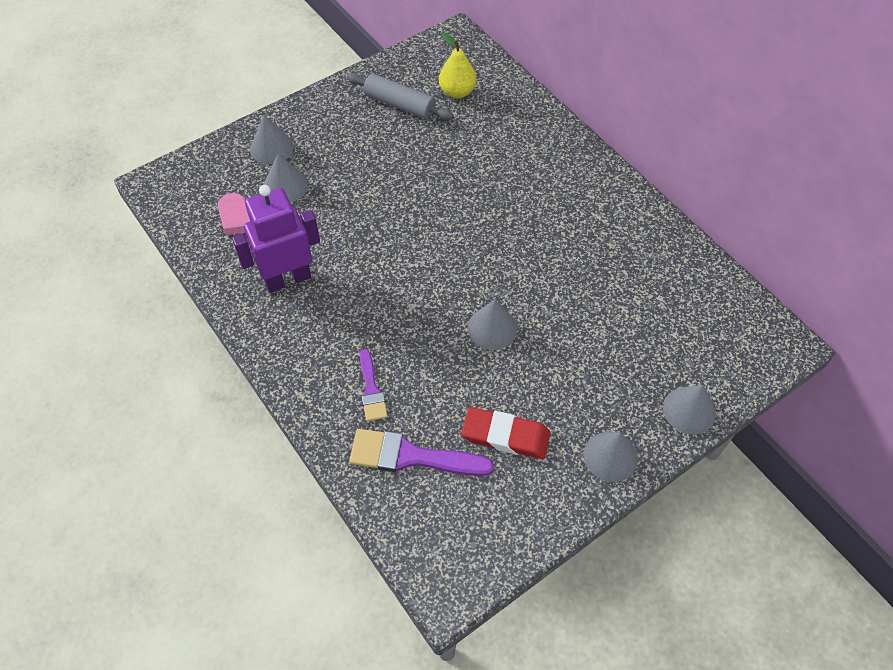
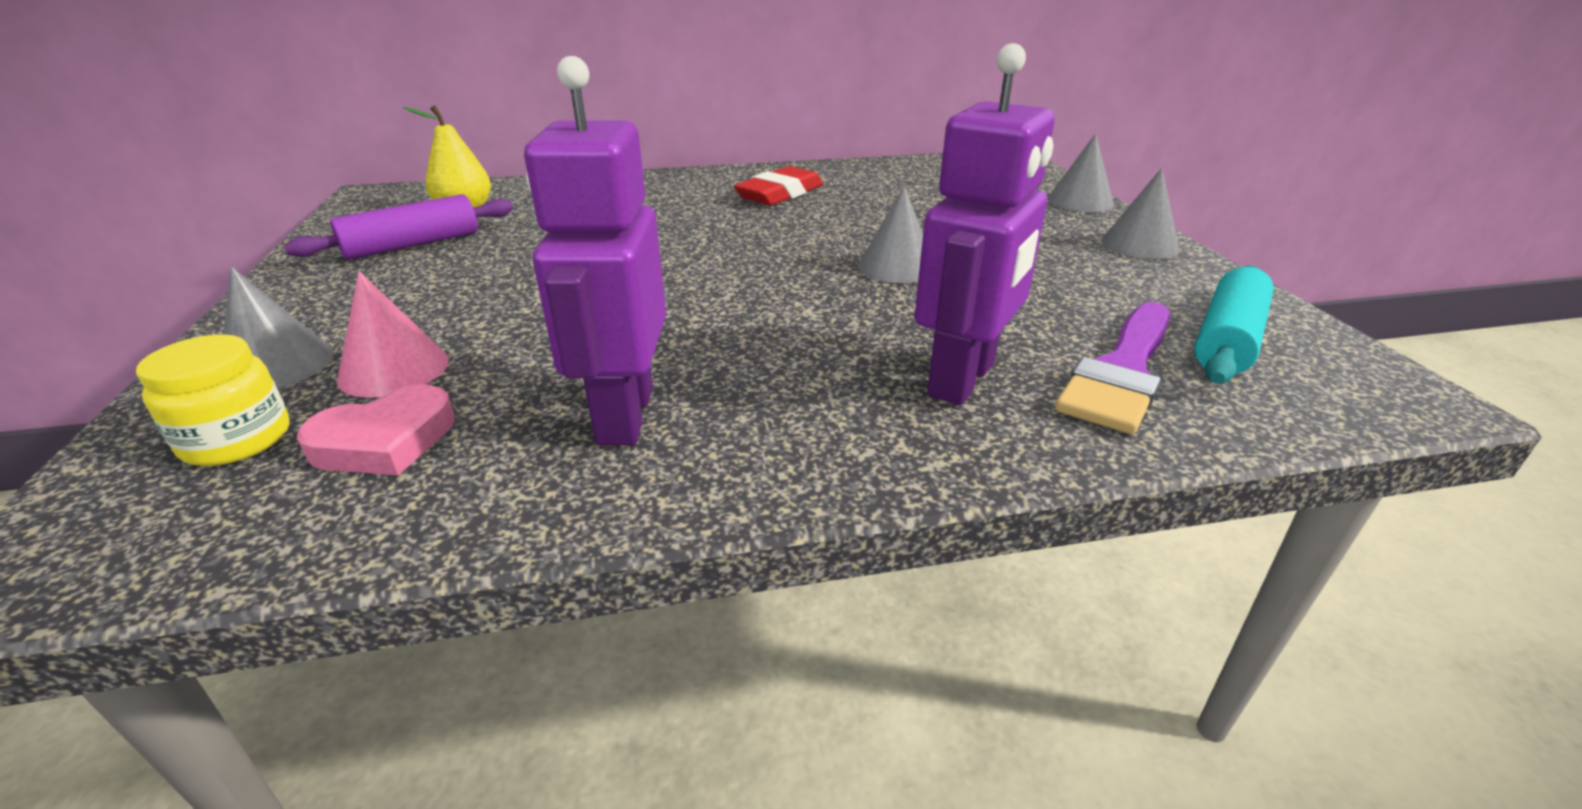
camera: 65 degrees left, 25 degrees down
grey cone [263,154,308,202] -> pink cone [337,271,449,398]
grey rolling pin [347,73,454,120] -> purple rolling pin [284,194,513,260]
purple brush [360,349,388,421] -> purple robot [914,43,1055,405]
red eraser [462,407,550,459] -> red eraser moved to [734,166,823,206]
none -> yellow jar [136,334,290,466]
none -> turquoise rolling pin [1194,266,1274,384]

